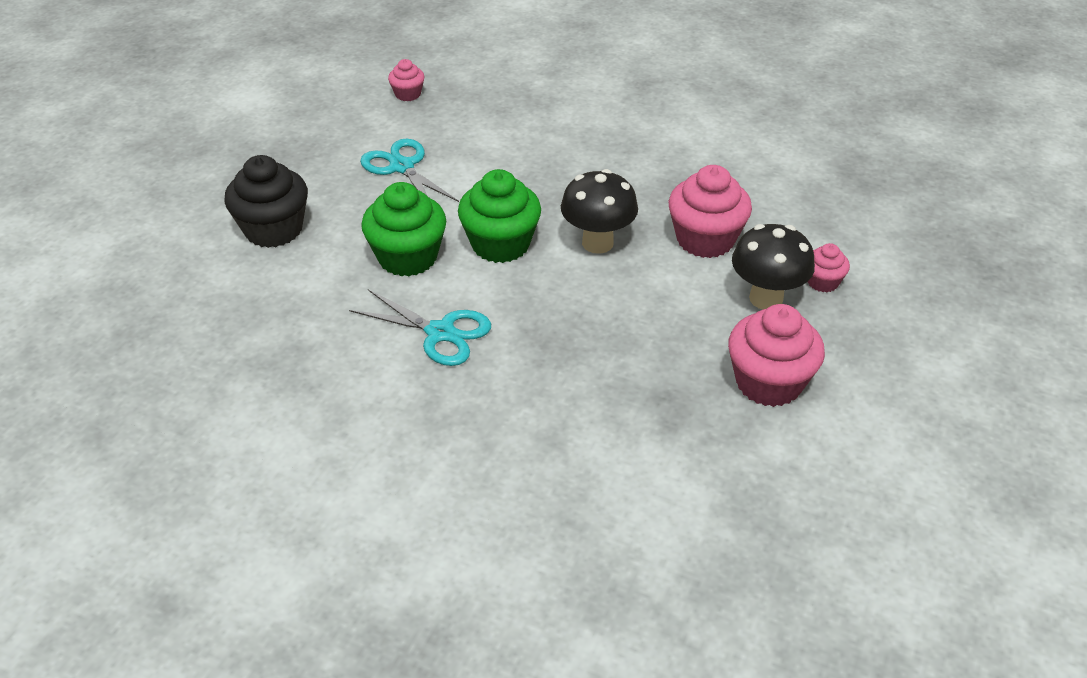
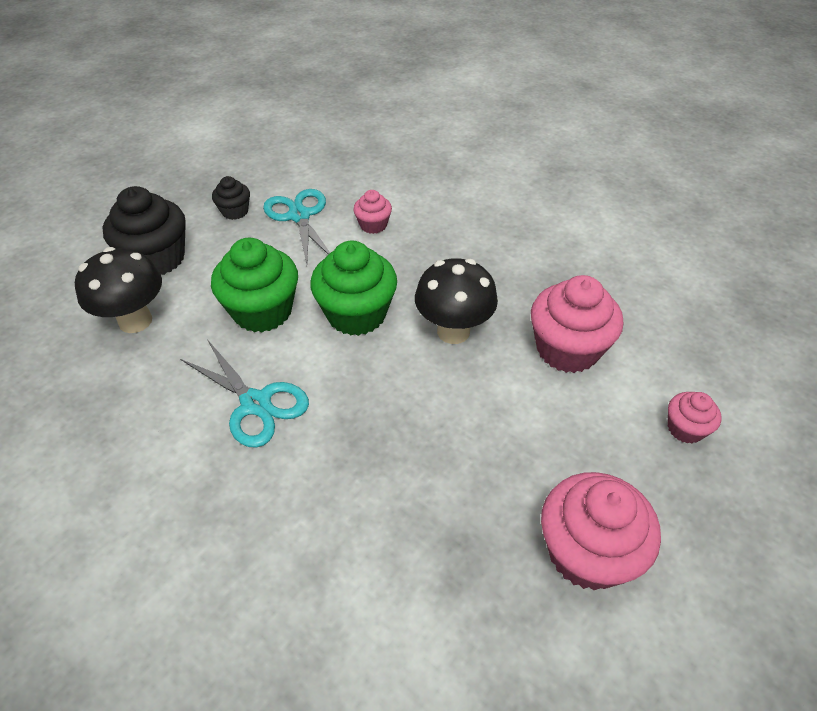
camera: 15 degrees right, 5 degrees up
pink cupcake [388,59,425,101] -> pink cupcake moved to [353,190,392,234]
black mushroom [732,224,815,309] -> black mushroom moved to [75,247,162,333]
none -> black cupcake [212,176,250,220]

